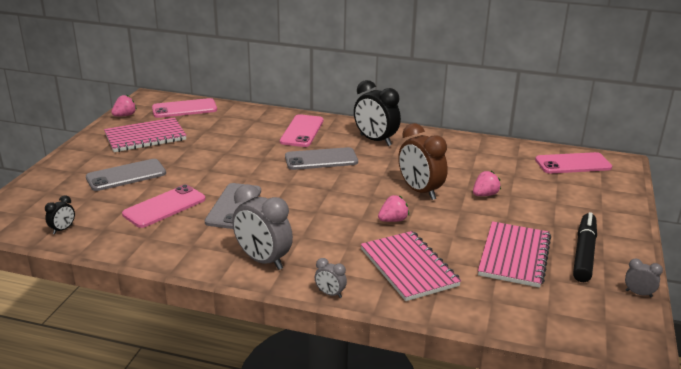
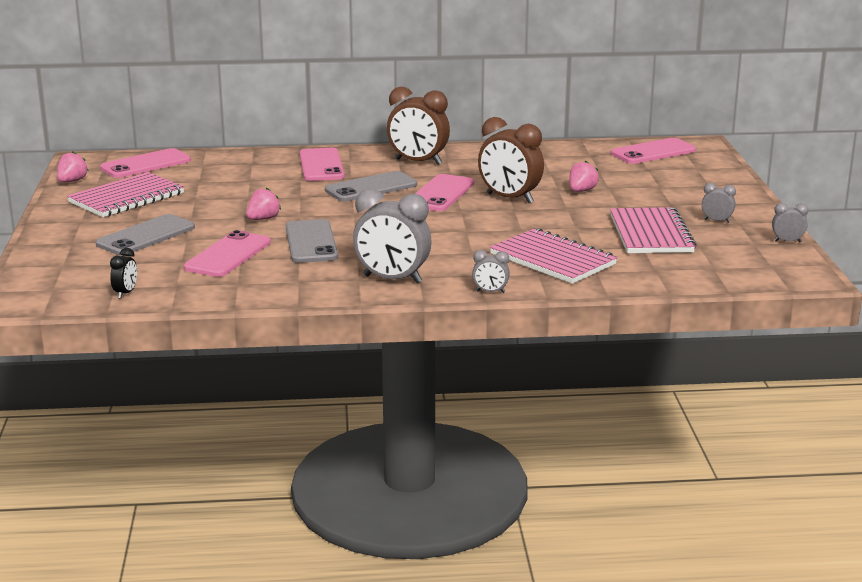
camera: 20 degrees left, 5 degrees down
black clock [354,80,401,146] -> brown clock [387,87,450,165]
pink strawberry [378,195,409,222] -> pink strawberry moved to [246,187,281,220]
black marker [573,212,597,282] -> grey clock [702,183,736,223]
none -> pink phone [415,174,474,211]

